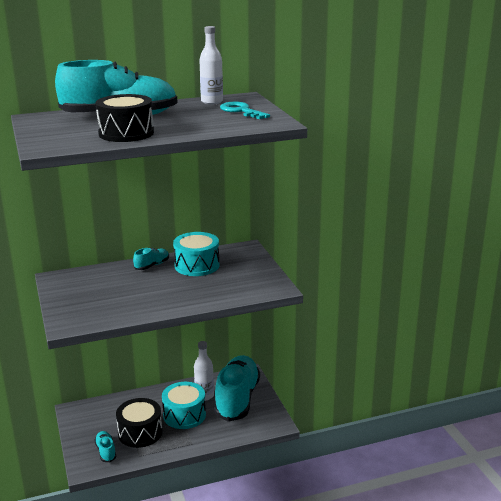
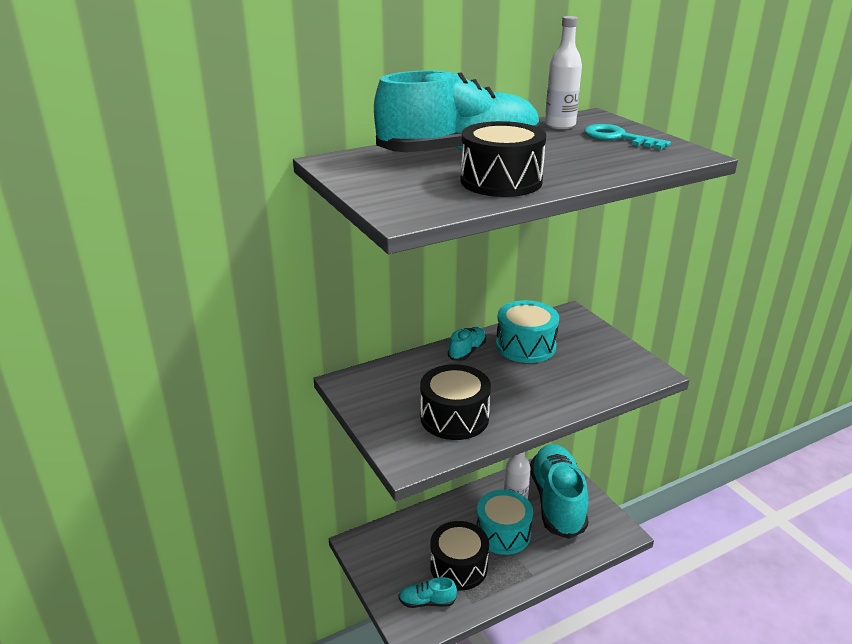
camera: 10 degrees left, 5 degrees up
turquoise shoe [94,431,116,462] -> turquoise shoe turned 60 degrees counterclockwise [398,577,457,608]
none -> black drum [420,364,491,440]

